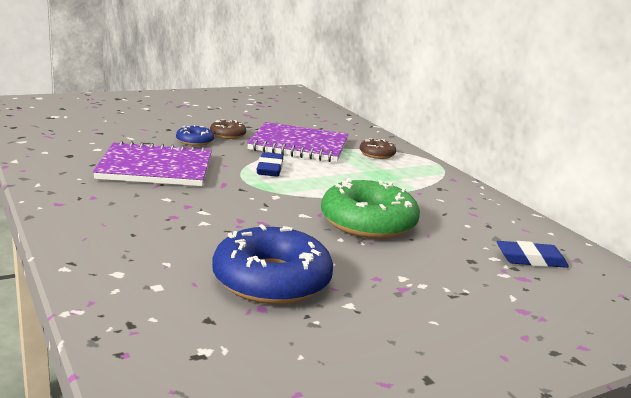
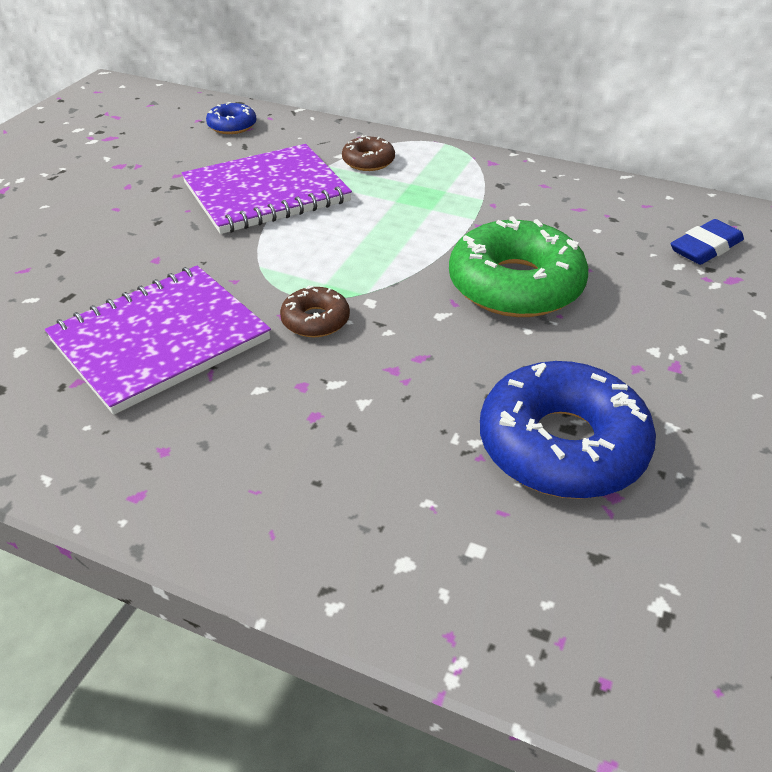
camera: 35 degrees left, 20 degrees up
blue donut [176,125,214,146] -> blue donut moved to [206,102,257,134]
brown donut [210,119,246,139] -> brown donut moved to [280,285,350,337]
blue eraser [257,152,283,176] -> none

